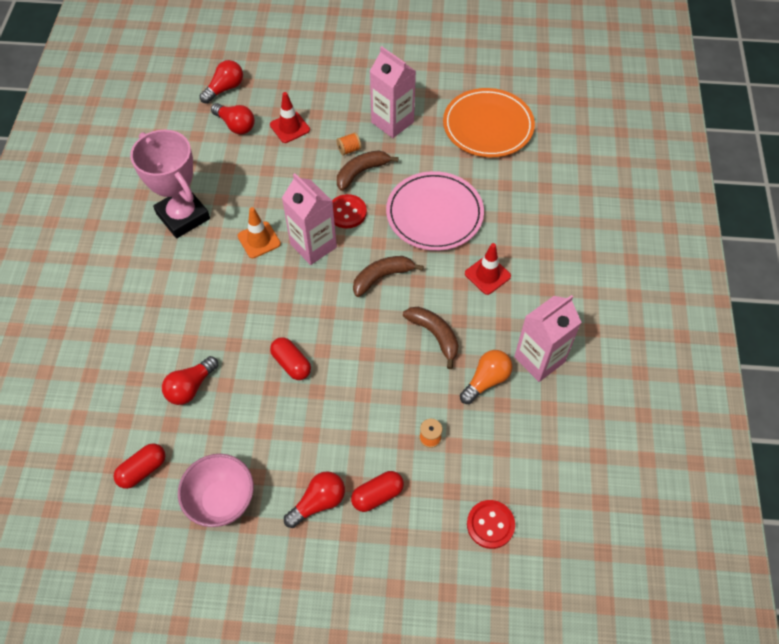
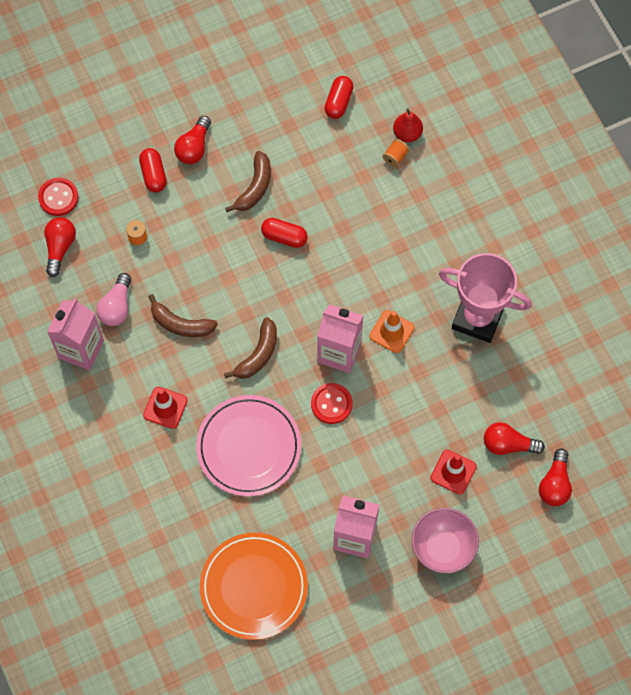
camera: 150 degrees right, 10 degrees up
red light bulb [162,356,218,405] -> red light bulb moved to [44,217,76,277]
pink bowl [178,454,254,527] -> pink bowl moved to [412,508,479,574]
orange spool [336,132,362,156] -> orange spool moved to [383,139,410,167]
brown banana [337,150,399,191] -> brown banana moved to [225,151,271,212]
red capsule [351,471,404,512] -> red capsule turned 45 degrees counterclockwise [139,148,167,192]
orange light bulb [460,350,512,404] -> pink light bulb [96,273,131,326]
none -> red pear [393,108,423,142]

